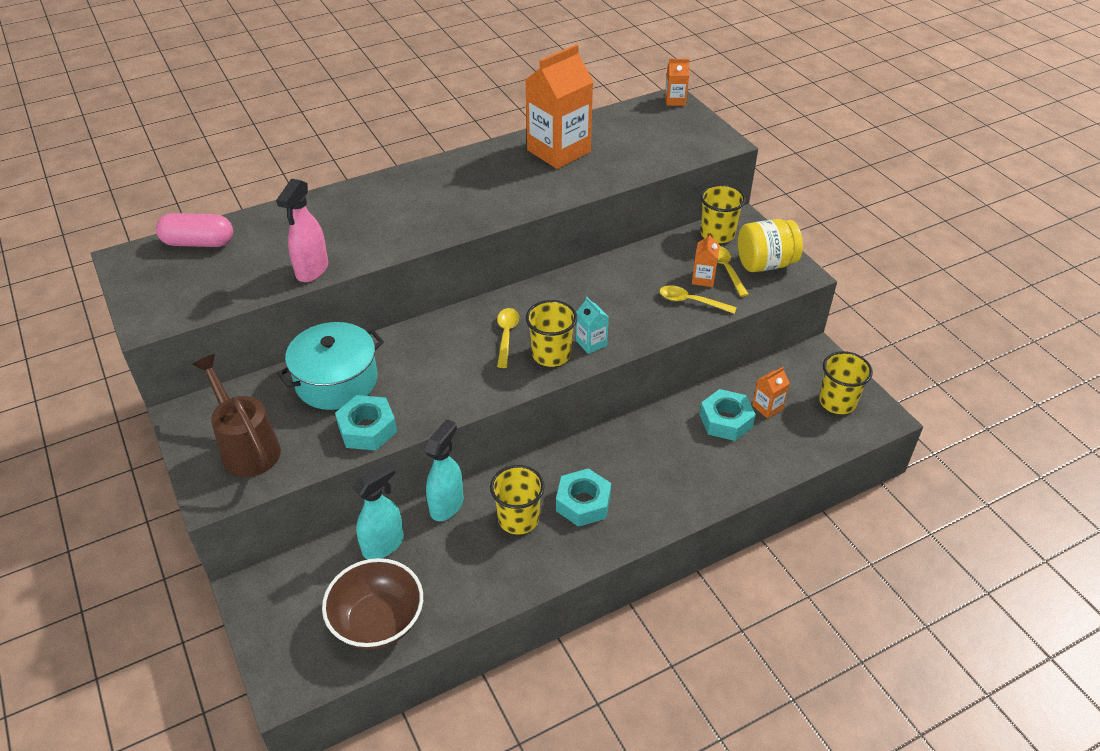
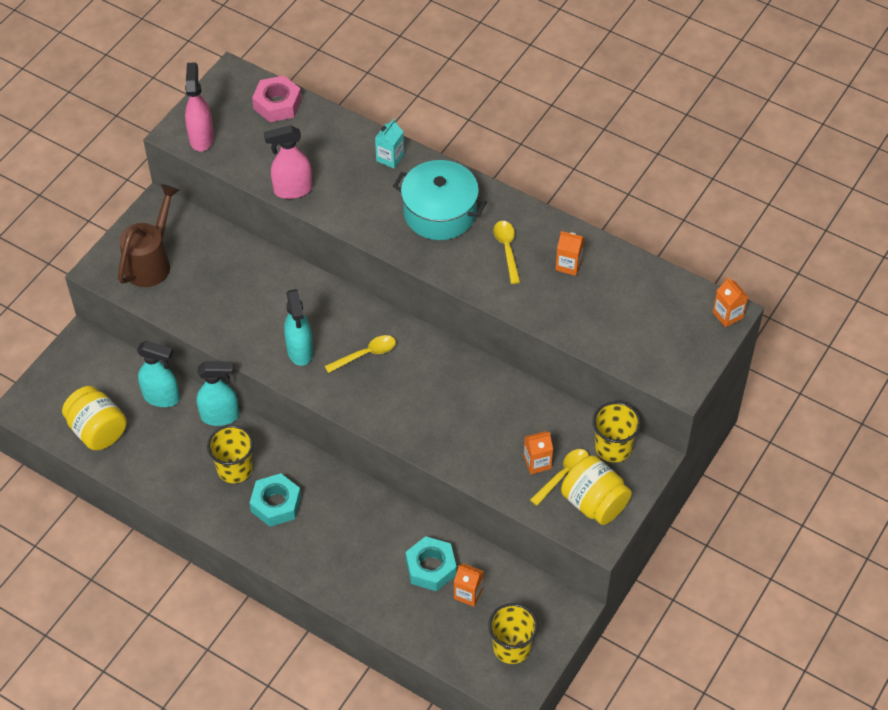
camera: 60 degrees right, 10 degrees up
pink capsule [156,213,233,247] -> pink nut [252,76,302,122]
turquoise pot [277,322,384,410] -> turquoise pot moved to [393,160,487,240]
brown bowl [322,558,423,650] -> yellow jar [62,386,127,450]
turquoise nut [335,395,397,451] -> none
orange carton [526,44,593,169] -> orange carton [556,231,584,276], size x0.45
yellow cup [526,300,577,367] -> none
turquoise carton [576,297,609,354] -> turquoise carton moved to [375,119,404,168]
yellow spoon [660,285,737,314] -> yellow spoon moved to [493,221,520,284]
none -> pink spray bottle [185,62,214,152]
none -> turquoise spray bottle [284,289,313,366]

